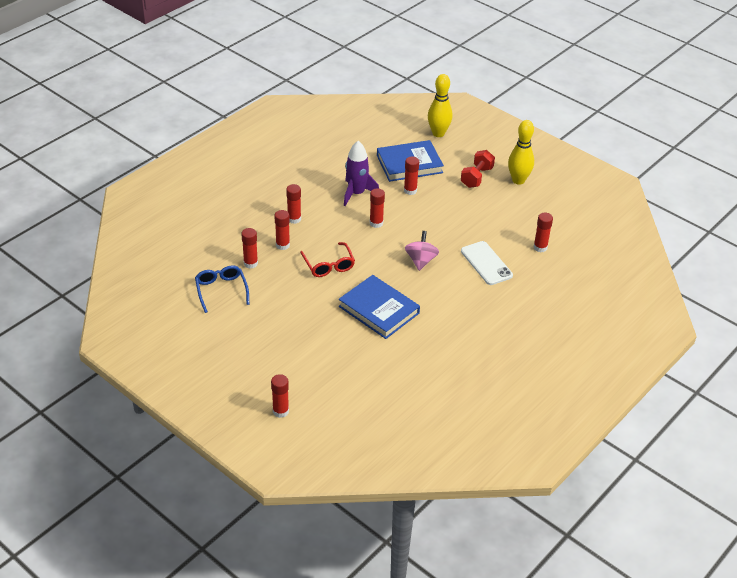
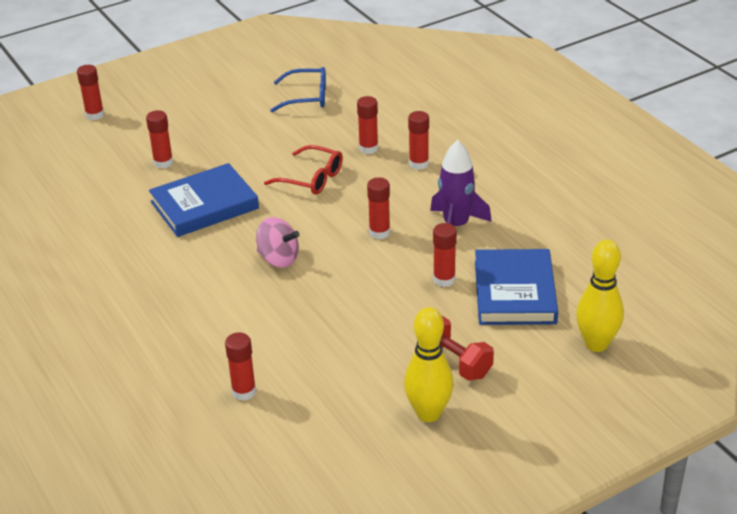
camera: 110 degrees right, 5 degrees down
red glue stick [241,228,258,269] -> red glue stick moved to [146,110,173,168]
red glasses [300,242,355,277] -> red glasses turned 150 degrees counterclockwise [264,145,343,195]
white phone [461,241,513,285] -> none

